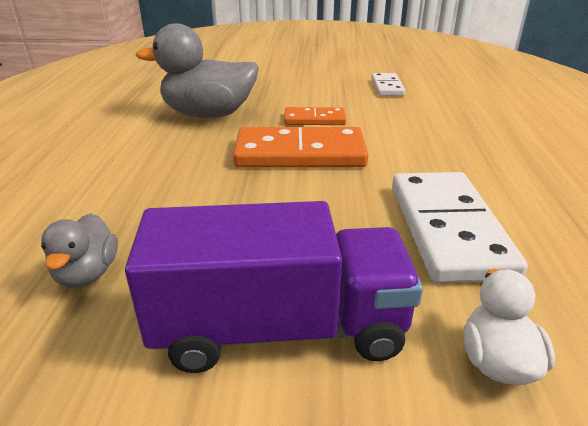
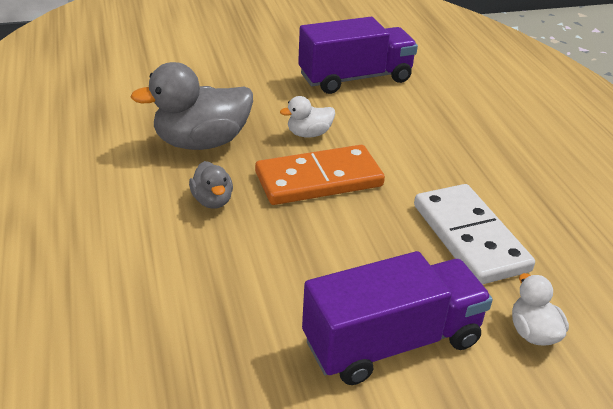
camera: 20 degrees left, 5 degrees up
grey duck [41,213,118,288] -> grey duck moved to [189,161,233,209]
orange domino [284,107,346,125] -> white duck [280,96,335,138]
white domino [371,73,405,96] -> purple truck [298,17,418,94]

